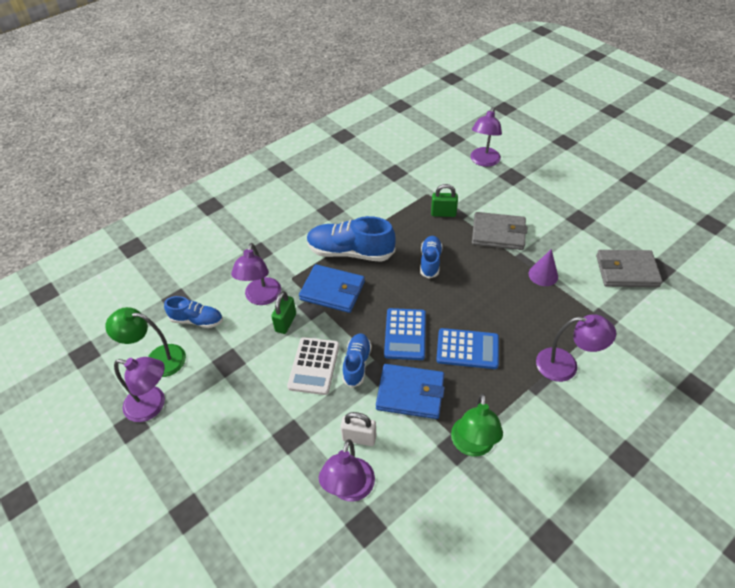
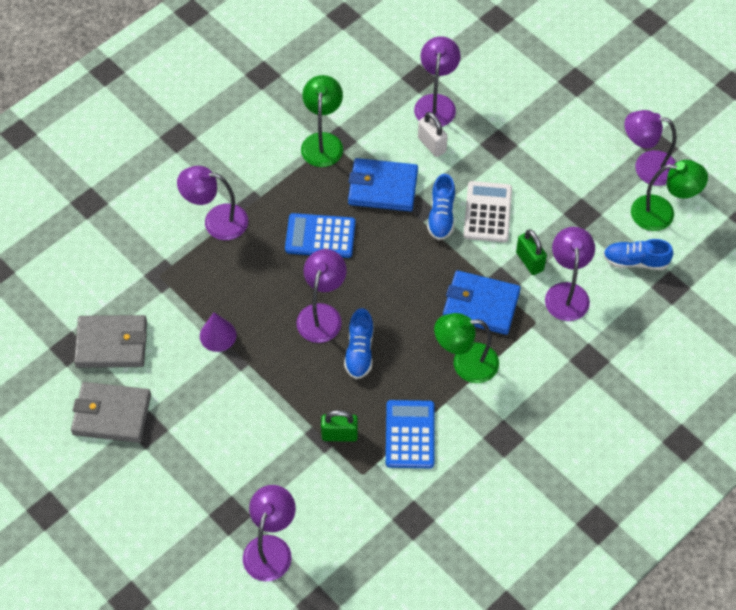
camera: 175 degrees right, 10 degrees up
green padlock [271,291,296,334] -> green padlock turned 45 degrees counterclockwise [516,229,547,275]
blue shoe [307,216,396,262] -> green lamp [434,313,499,383]
white padlock [340,412,376,446] -> white padlock turned 45 degrees clockwise [418,112,448,157]
blue calculator [384,308,426,360] -> blue calculator moved to [386,400,434,468]
grey wallet [472,212,527,250] -> grey wallet moved to [71,382,151,443]
none -> purple lamp [296,249,347,343]

